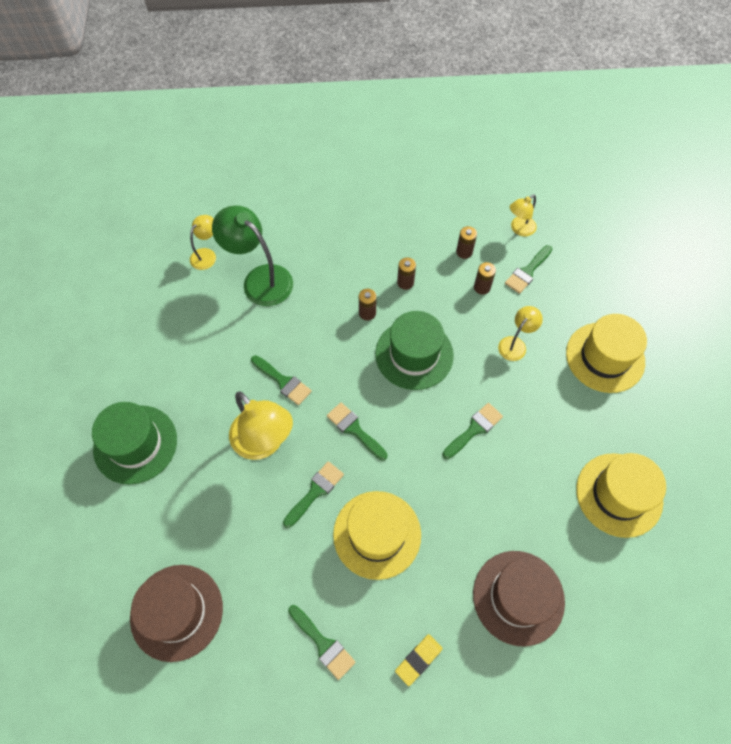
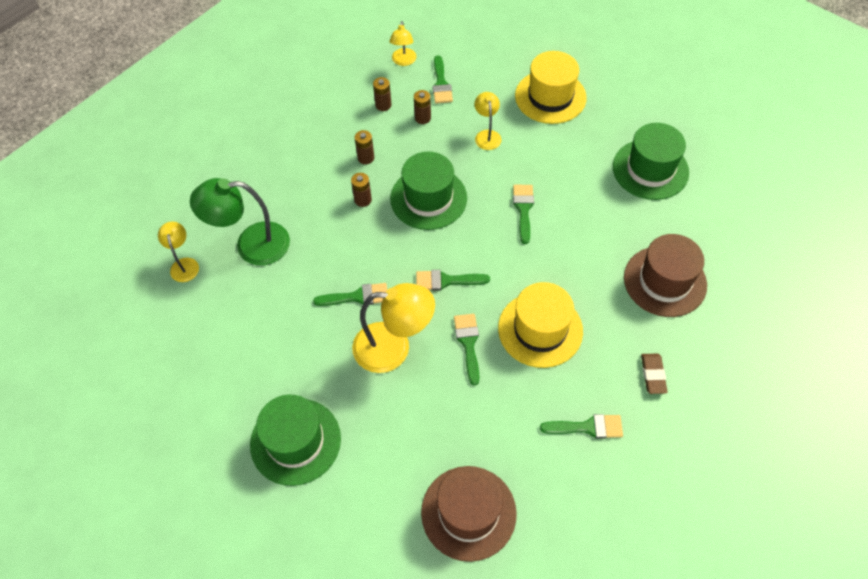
camera: 45 degrees left, 5 degrees down
yellow eraser [395,634,443,686] -> brown eraser [641,354,668,394]
yellow hat [576,453,666,538] -> green hat [613,123,689,200]

